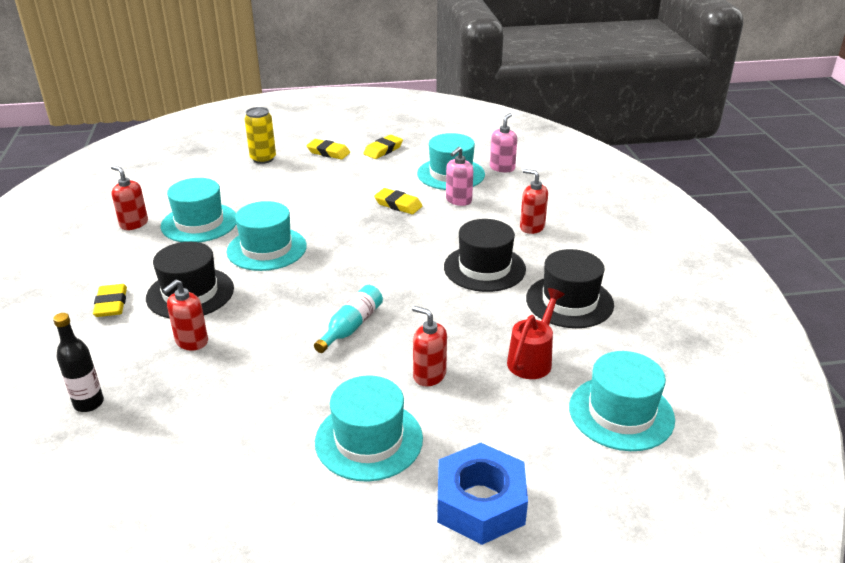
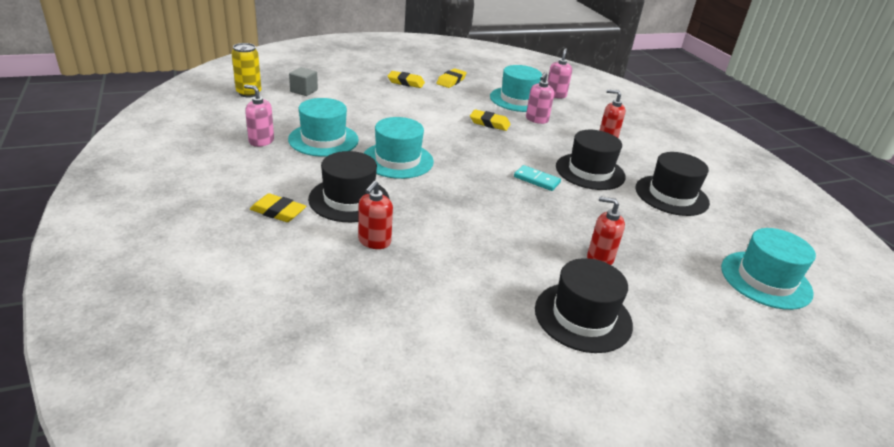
camera: 15 degrees left, 0 degrees up
black bottle [53,313,104,412] -> none
yellow eraser [93,284,127,317] -> yellow eraser turned 45 degrees counterclockwise [250,193,306,222]
red soap dispenser [111,165,148,230] -> pink soap dispenser [244,84,274,147]
yellow can [245,107,276,164] -> yellow can moved to [232,43,261,97]
turquoise bottle [314,285,383,353] -> none
turquoise hat [315,375,423,482] -> black hat [535,258,633,353]
blue nut [437,442,528,545] -> none
red watering can [507,288,565,379] -> none
none -> grey cube [289,67,318,96]
none -> turquoise domino [514,165,561,191]

